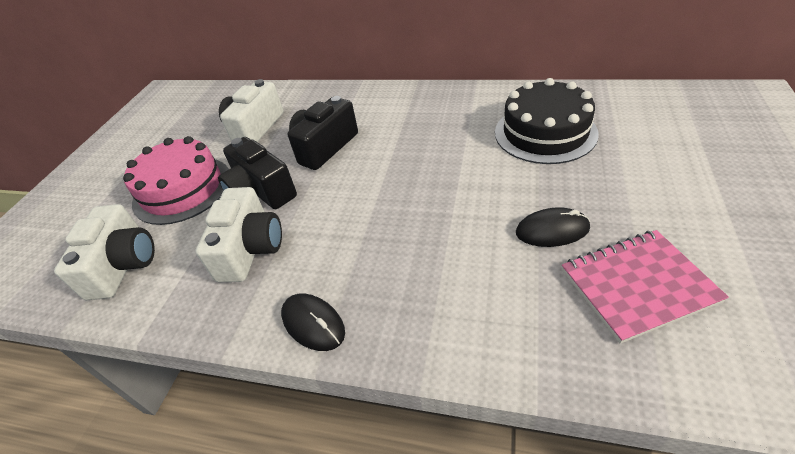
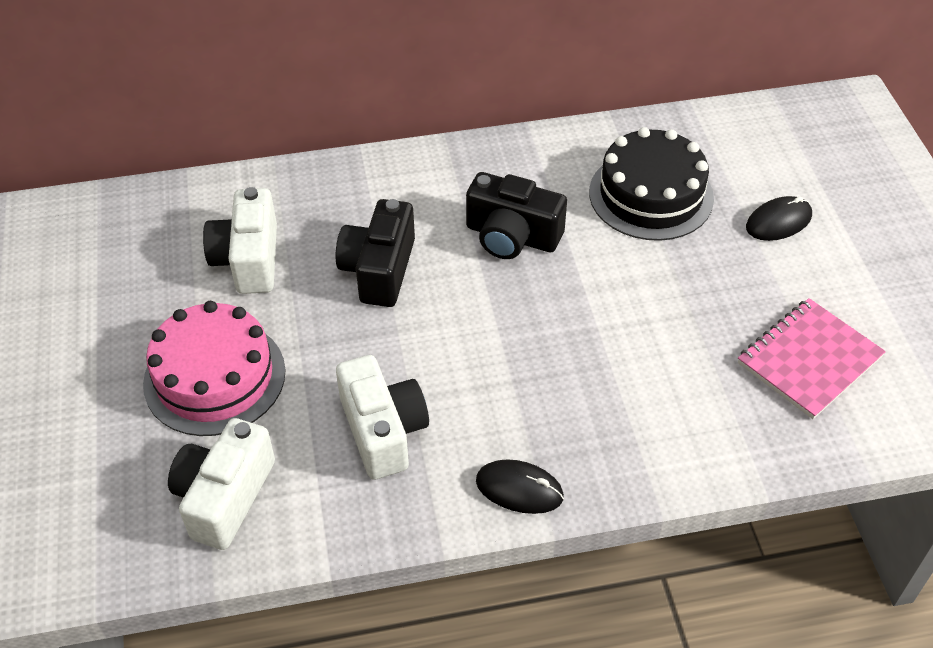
camera: 30 degrees left, 5 degrees up
white camera [54,204,155,300] -> white camera turned 135 degrees counterclockwise [168,418,275,550]
black camera [218,137,297,209] -> black camera moved to [466,172,567,259]
black mouse [516,207,590,247] -> black mouse moved to [746,196,812,241]

